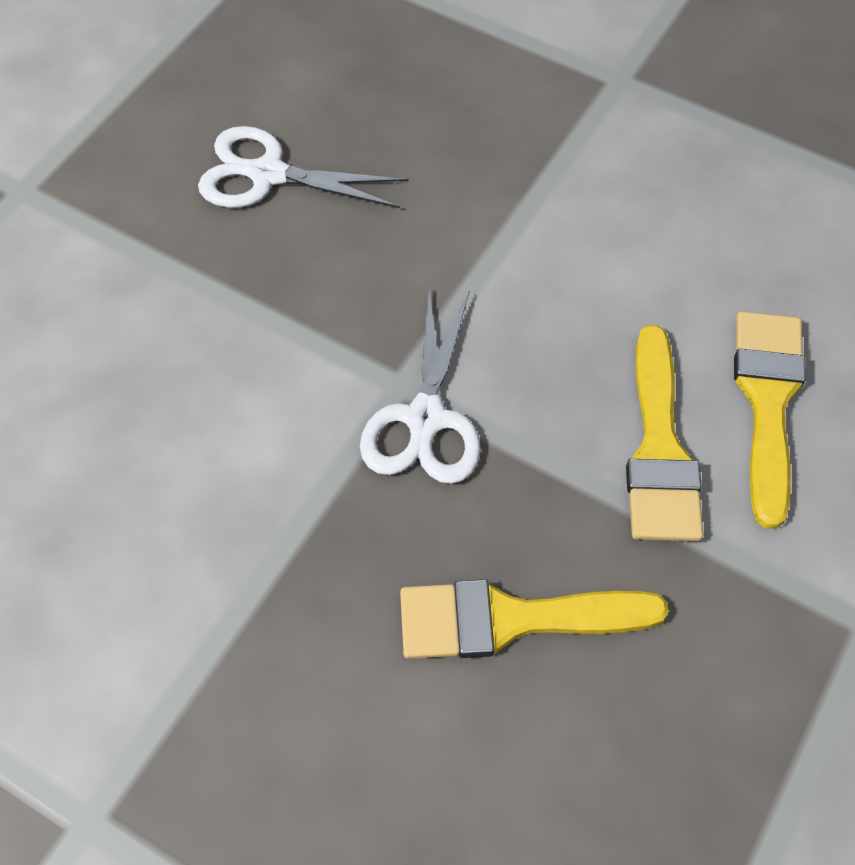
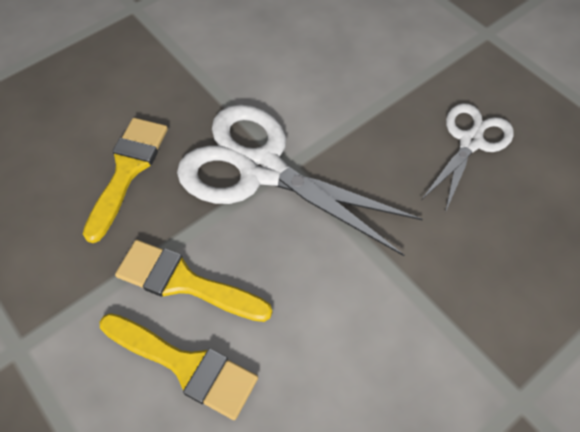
camera: 110 degrees right, 0 degrees up
white scissors [360,290,481,484] -> white scissors [177,105,423,256], size x1.74

